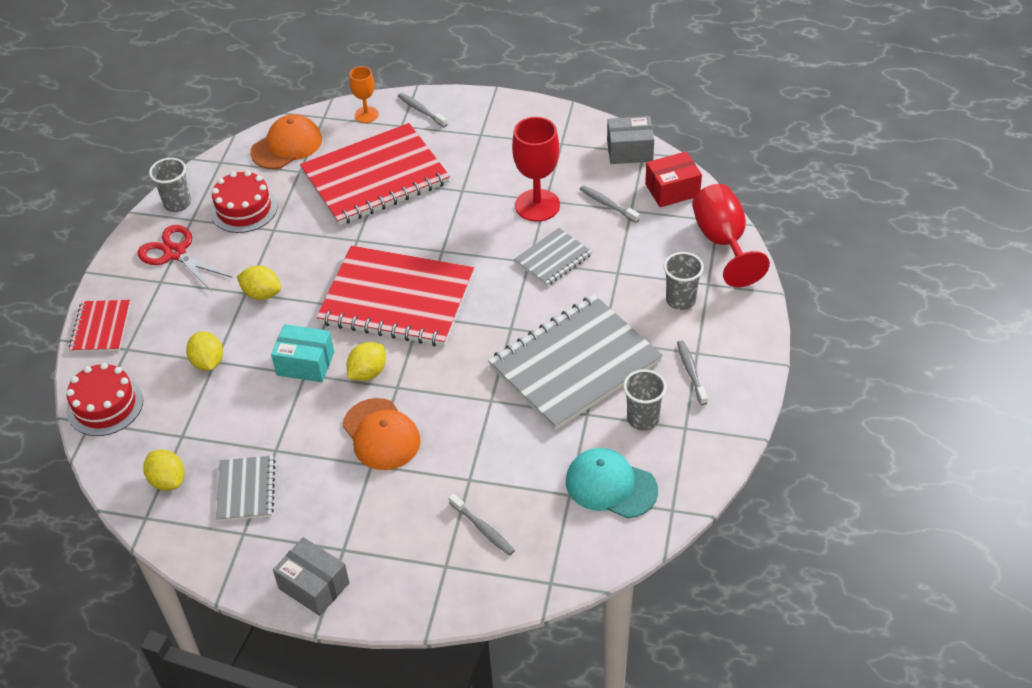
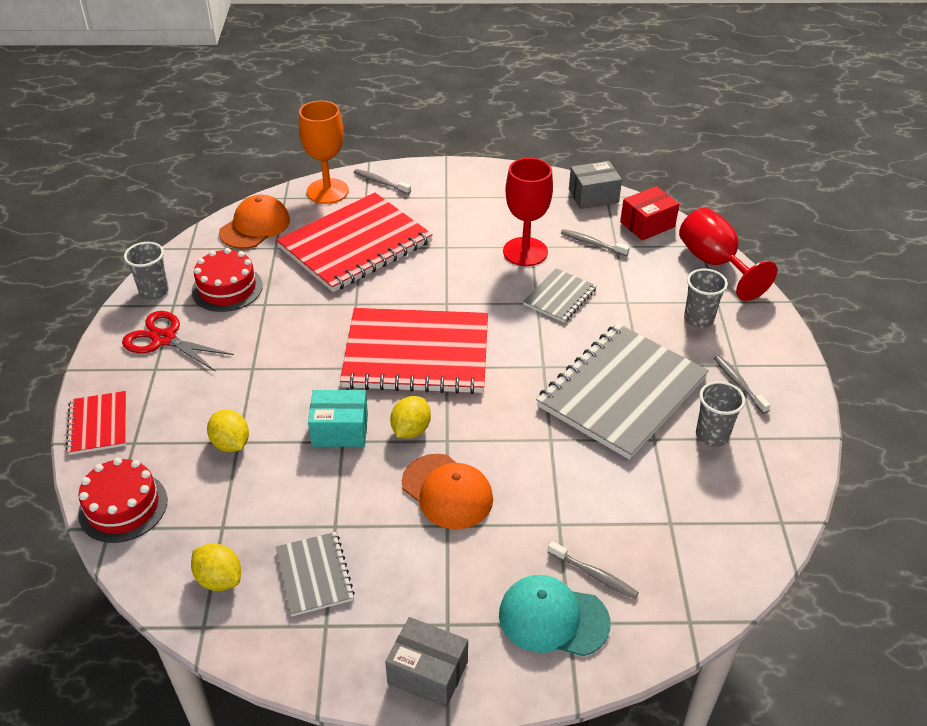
camera: 15 degrees left, 5 degrees down
yellow lemon [237,266,281,300] -> none
orange goblet [349,66,379,123] -> orange goblet [299,101,349,204], size x1.75
turquoise cap [566,448,658,518] -> turquoise cap moved to [499,575,611,656]

